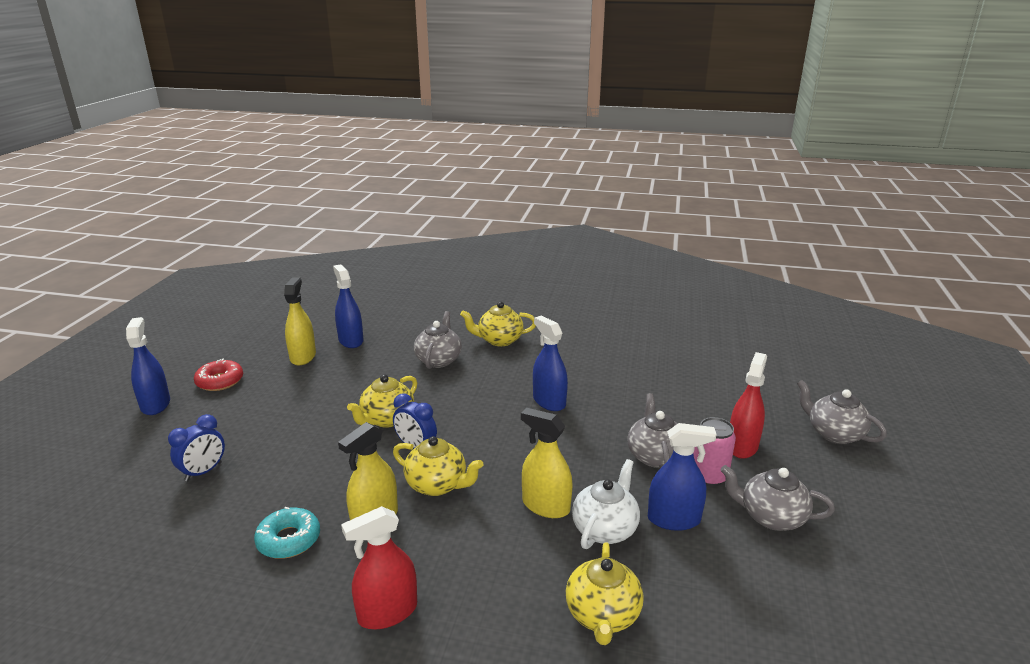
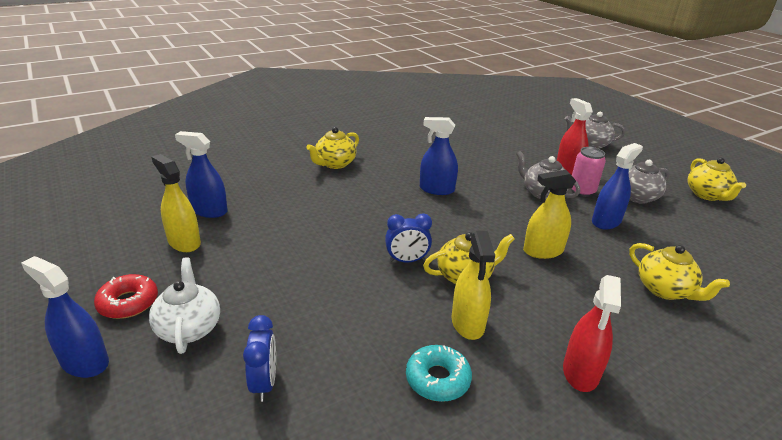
camera: 45 degrees left, 5 degrees up
yellow teapot [347,374,417,428] -> yellow teapot moved to [688,158,746,201]
grey teapot [414,311,462,369] -> none
white teapot [572,459,640,549] -> white teapot moved to [149,257,220,354]

